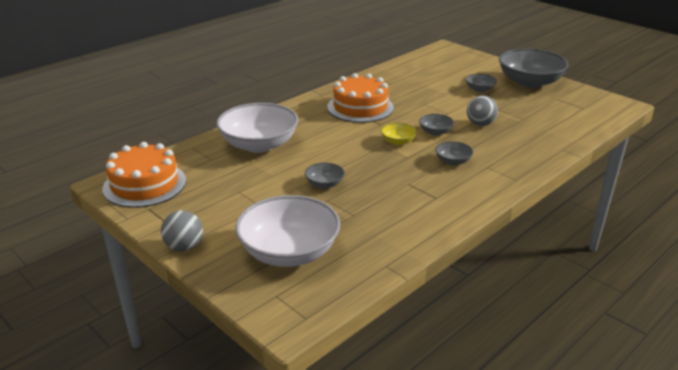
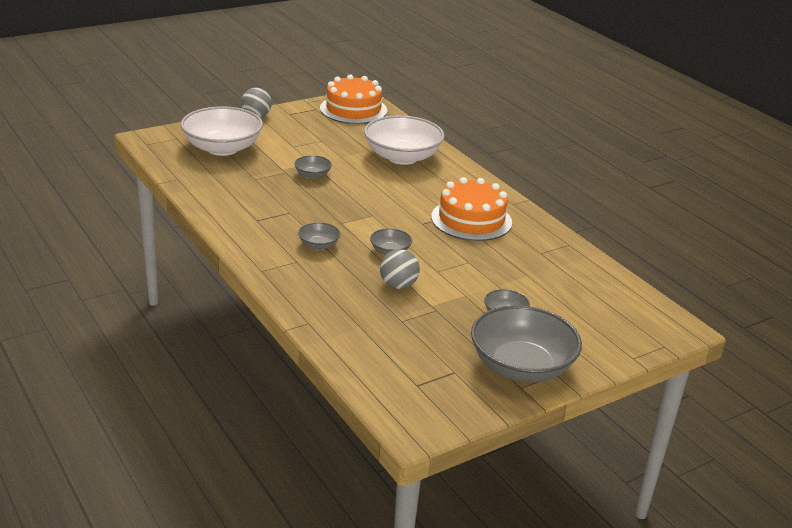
camera: 100 degrees right, 0 degrees up
yellow bowl [381,123,417,145] -> none

